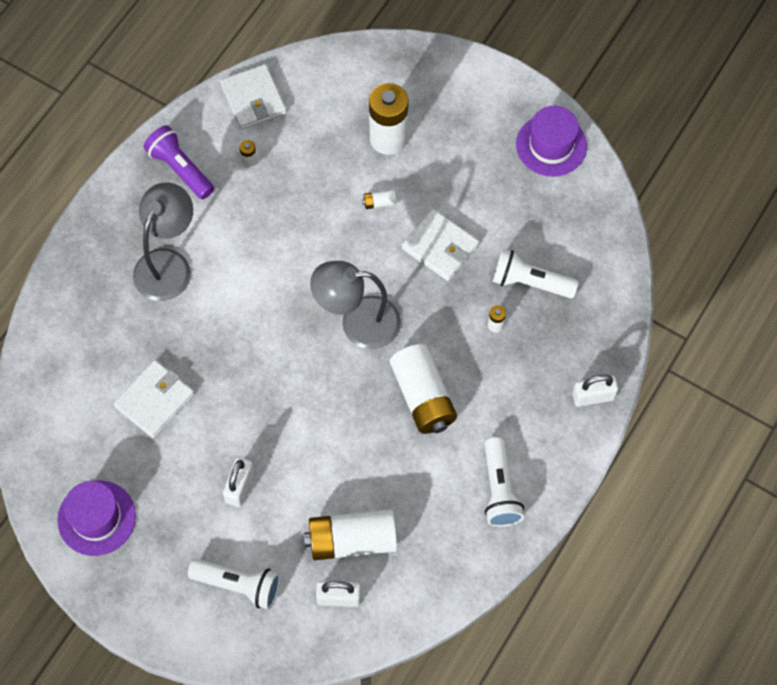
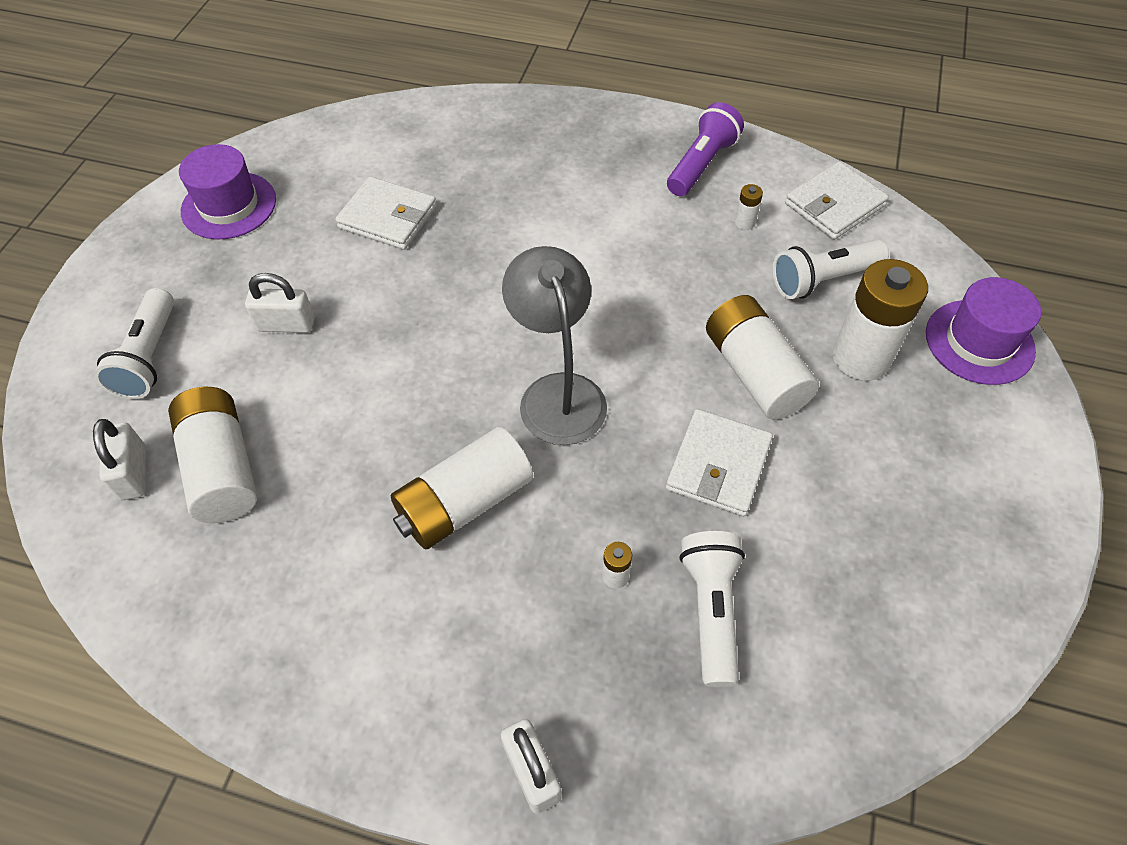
camera: 75 degrees right, 10 degrees down
grey lamp [133,182,193,301] -> none
white battery [362,189,397,209] -> white battery [706,295,819,420], size x2.47
white flashlight [484,437,524,527] -> white flashlight moved to [773,239,889,299]
purple hat [516,106,587,177] -> purple hat moved to [926,277,1041,385]

